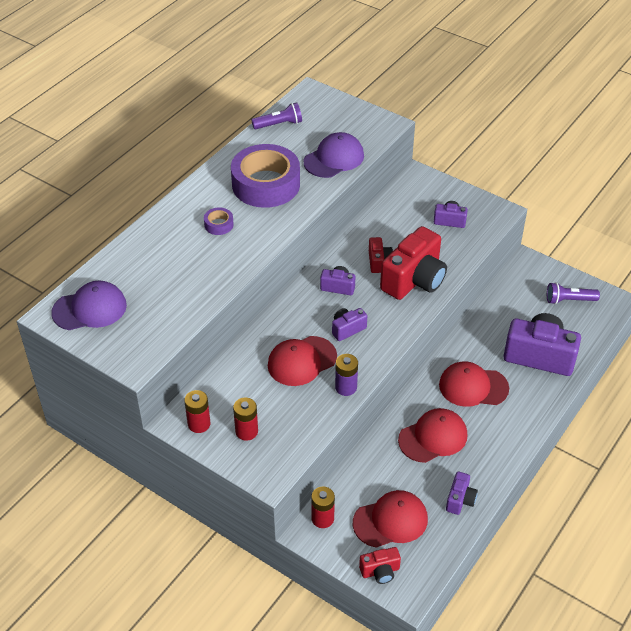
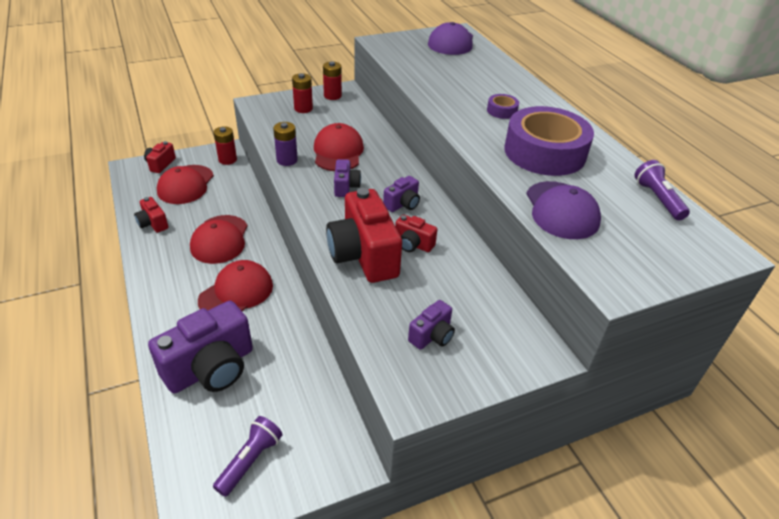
camera: 120 degrees right, 5 degrees down
purple flashlight [251,102,302,129] -> purple flashlight turned 150 degrees clockwise [635,160,690,220]
purple camera [446,471,478,515] -> red camera [134,197,168,233]

